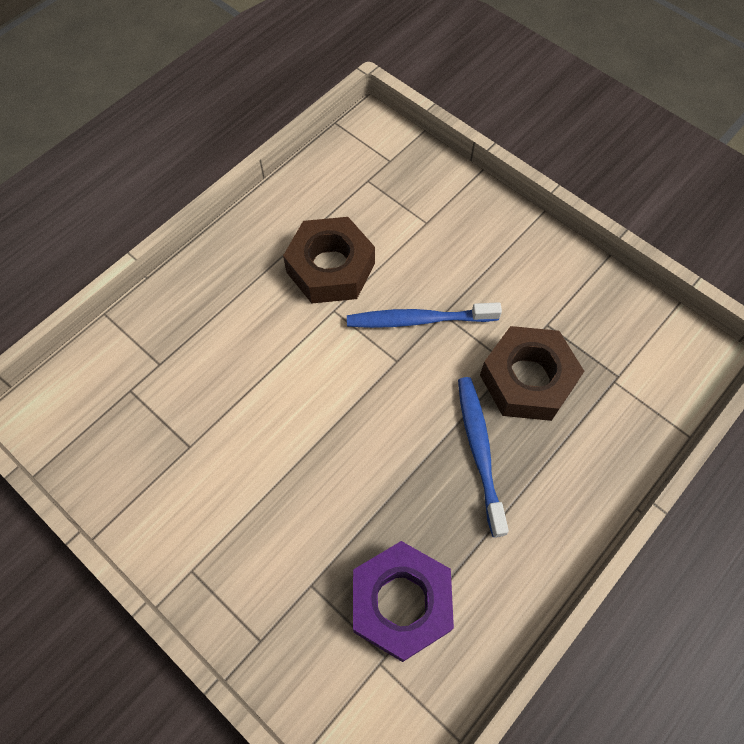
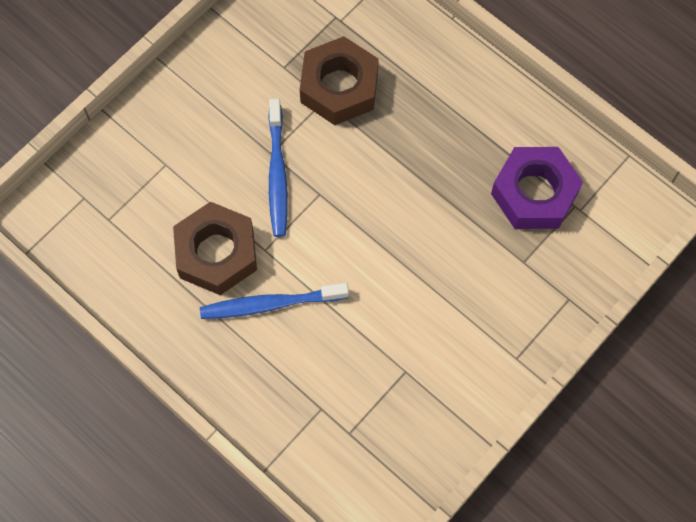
camera: 90 degrees left, 5 degrees up
blue toothbrush [458,377,509,537] -> blue toothbrush moved to [200,283,349,319]

